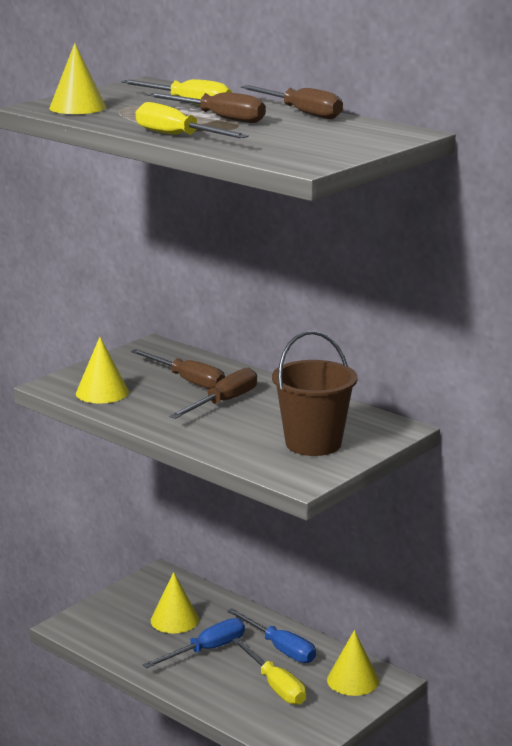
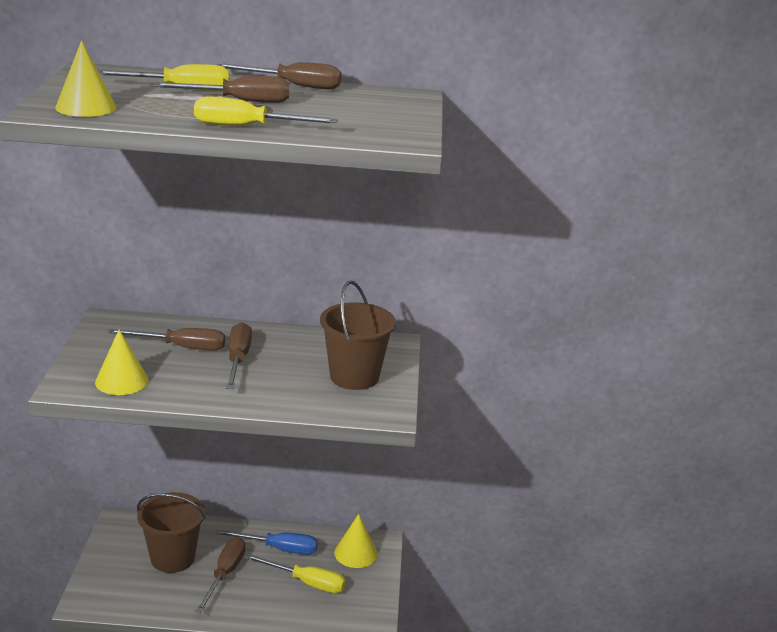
camera: 40 degrees left, 5 degrees up
blue screwdriver [142,618,245,668] -> brown screwdriver [196,537,245,613]
yellow cone [151,572,199,633] -> brown bucket [137,492,206,573]

